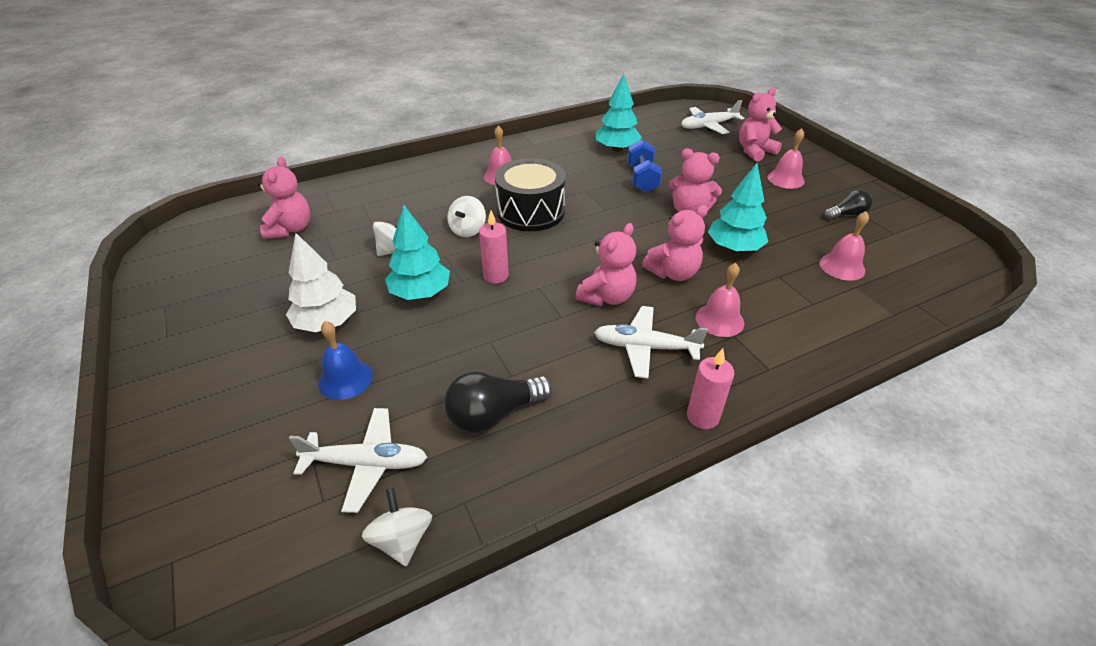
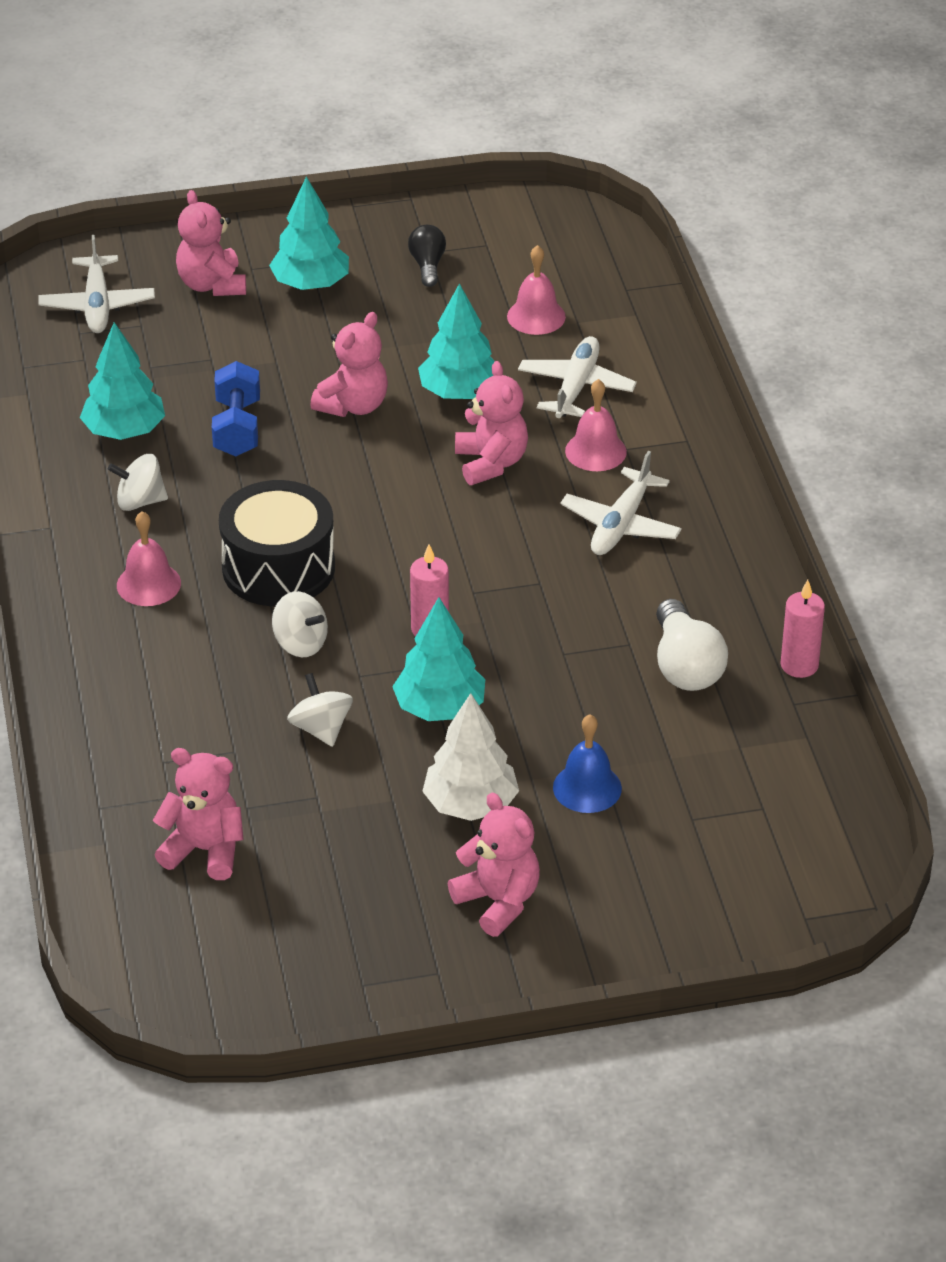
camera: 75 degrees left, 0 degrees up
white plane [289,408,427,513] -> white plane moved to [518,336,637,418]
white spinning top [362,487,432,566] -> white spinning top moved to [108,454,168,511]
black light bulb [444,371,553,434] -> white light bulb [656,599,728,691]
pink teddy bear [576,223,637,306] -> pink teddy bear moved to [448,793,540,937]
blue dumbbell [627,140,662,192] -> blue dumbbell turned 75 degrees clockwise [212,361,260,456]
pink candle [687,348,735,429] -> pink candle moved to [780,580,825,678]
pink bell [768,128,805,189] -> turquoise tree [269,177,349,290]

